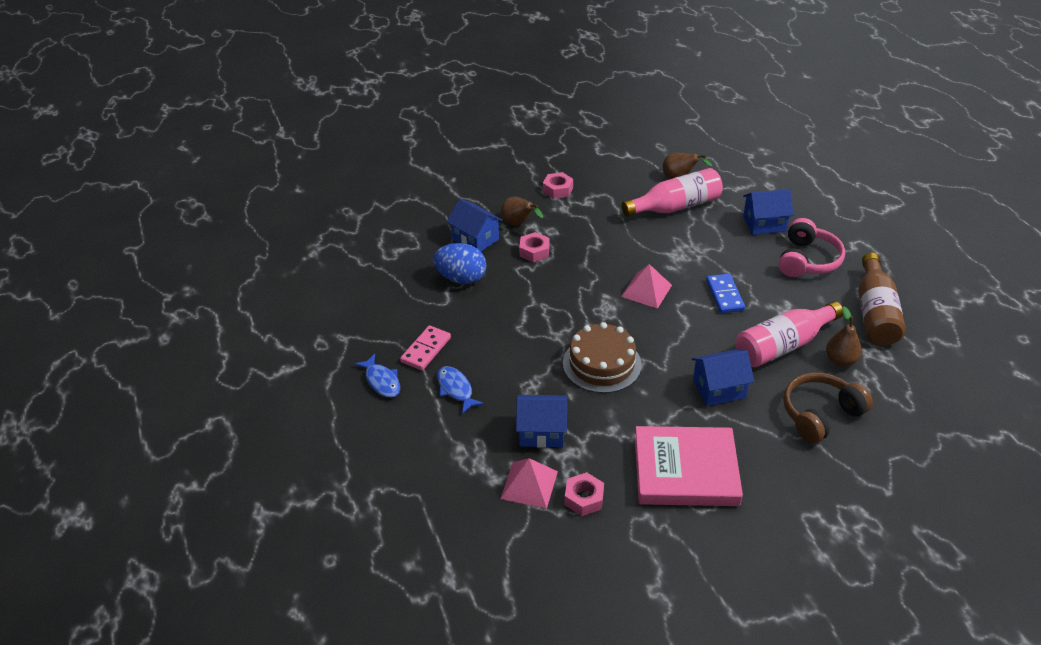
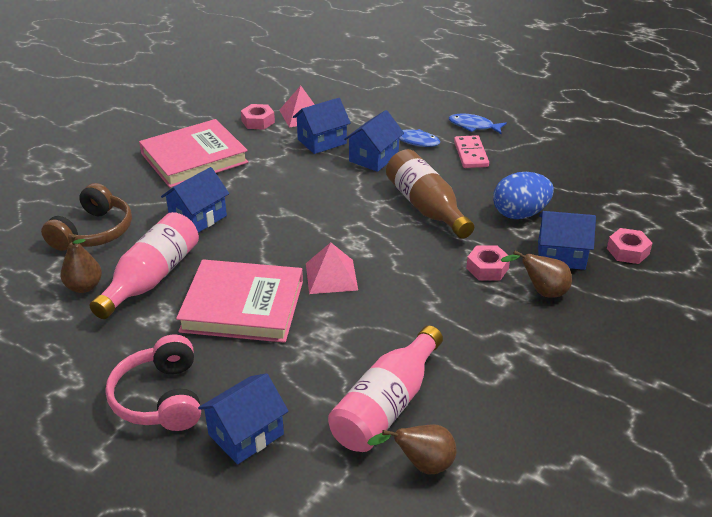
camera: 145 degrees right, 5 degrees down
pink nut [543,172,573,199] -> pink nut moved to [607,228,653,264]
brown cake [563,322,642,393] -> none
blue domino [706,274,745,313] -> pink book [176,260,303,343]
brown bottle [858,253,906,345] -> brown bottle moved to [386,149,474,239]
none -> blue house [344,110,404,172]

